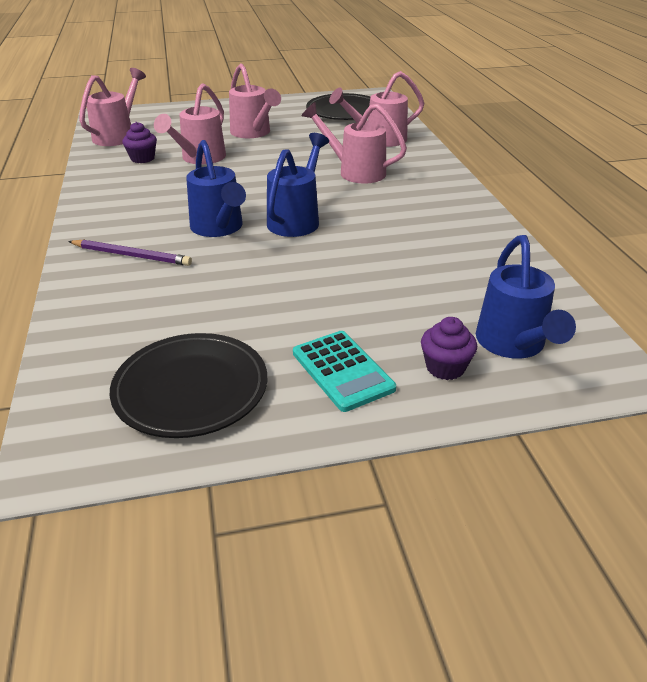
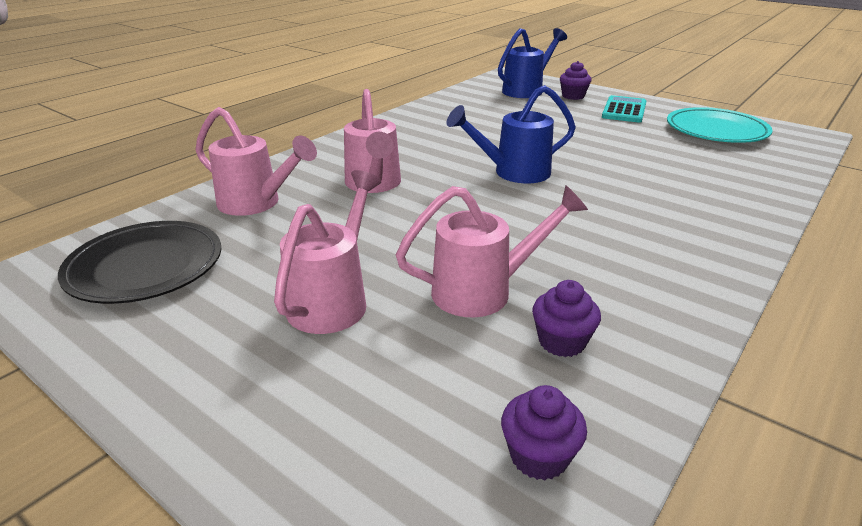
camera: 130 degrees left, 5 degrees down
purple pencil [68,240,192,266] -> none
pink watering can [79,68,146,146] -> purple cupcake [501,385,587,480]
black plate [110,333,267,438] -> turquoise plate [667,107,772,143]
blue watering can [186,140,246,237] -> none

